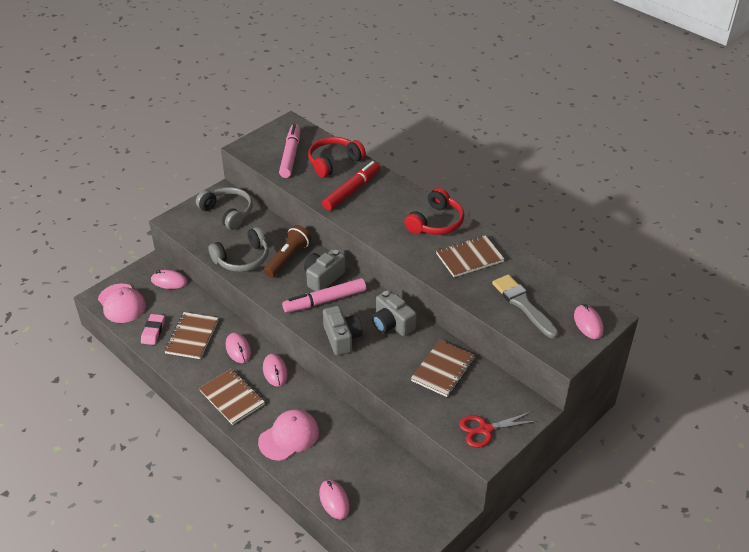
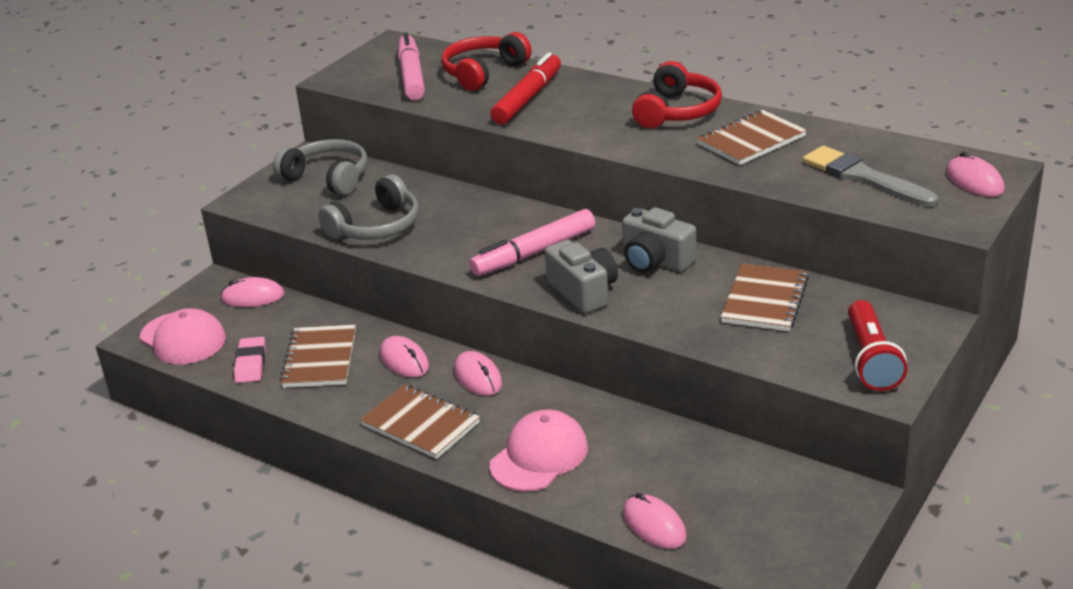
camera: 10 degrees left, 10 degrees down
brown flashlight [263,225,311,278] -> none
grey camera [304,249,346,291] -> none
red scissors [459,412,537,448] -> red flashlight [848,300,907,391]

